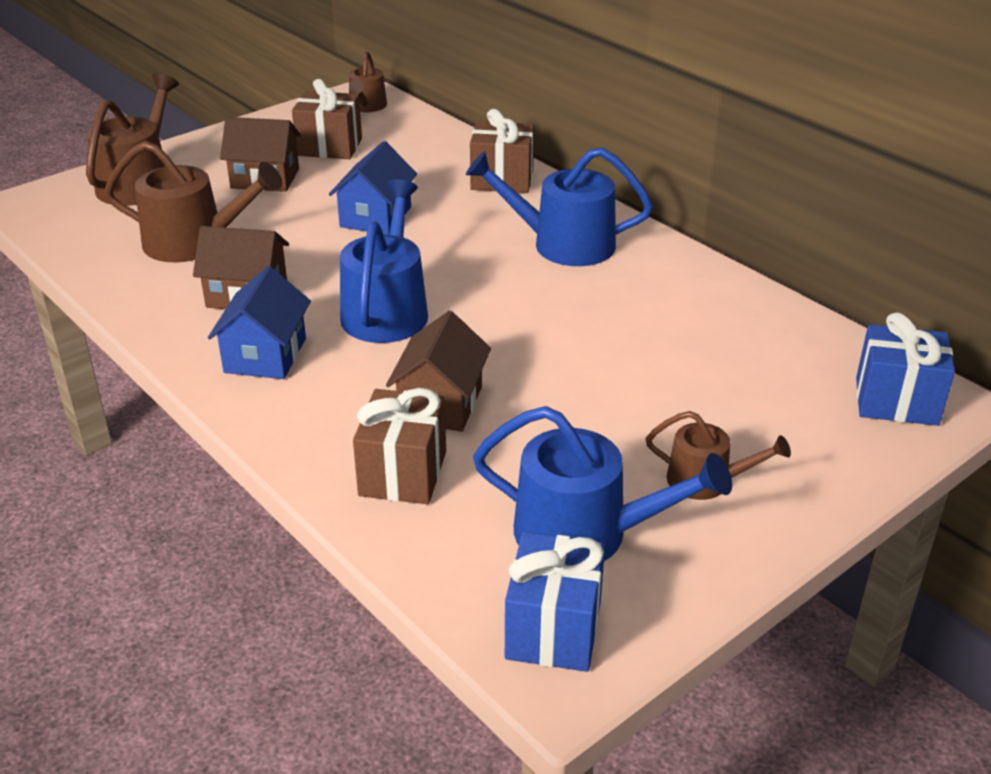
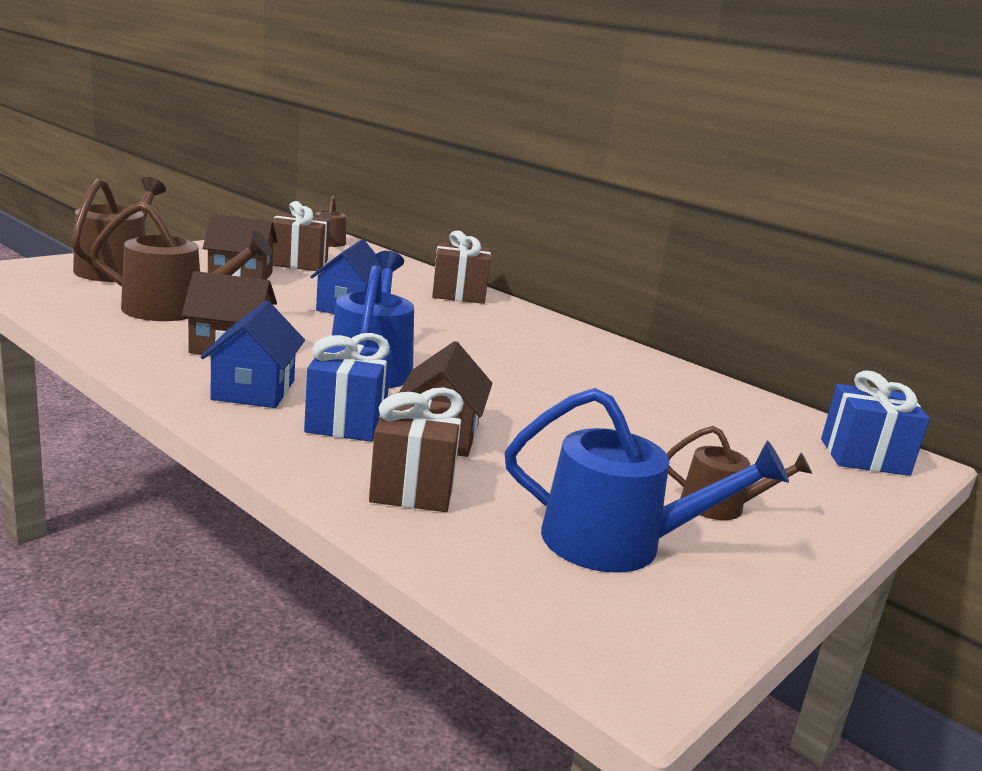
camera: 10 degrees left, 15 degrees down
blue watering can [466,147,653,266] -> none
blue gift [505,532,605,672] -> blue gift moved to [304,333,391,442]

